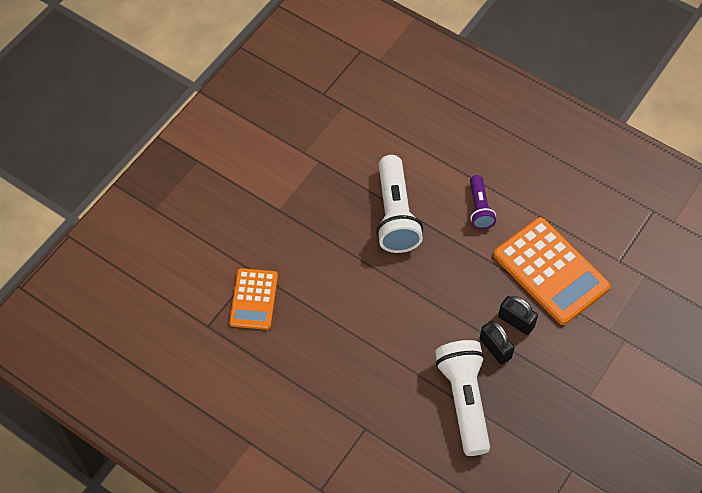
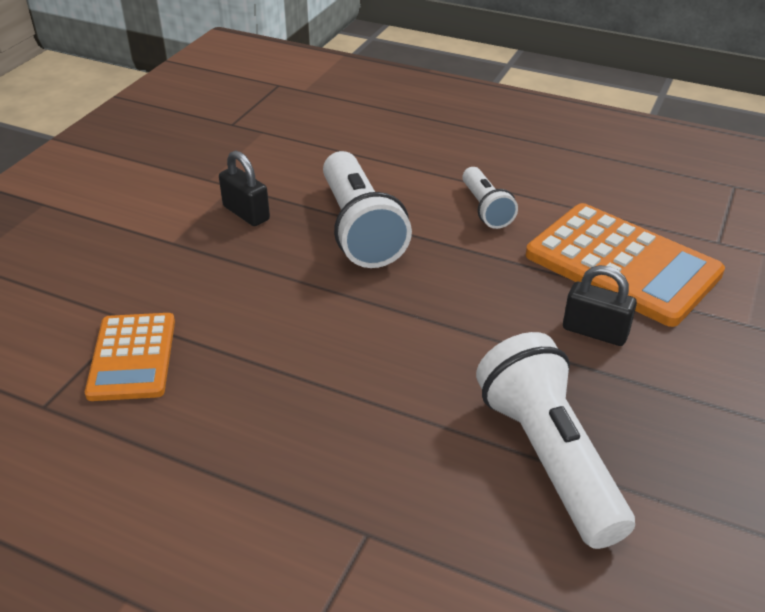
camera: 10 degrees left, 20 degrees down
purple flashlight [470,175,496,229] -> white flashlight [462,167,518,229]
black padlock [480,321,515,365] -> black padlock moved to [219,150,270,226]

